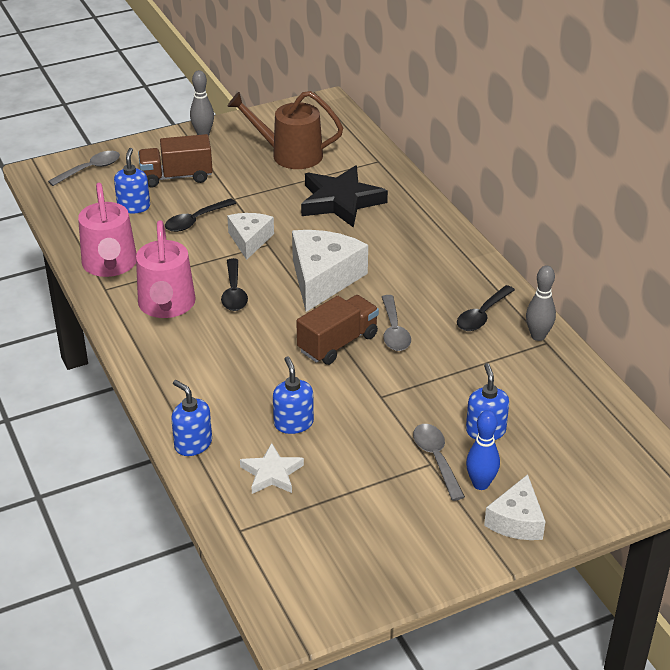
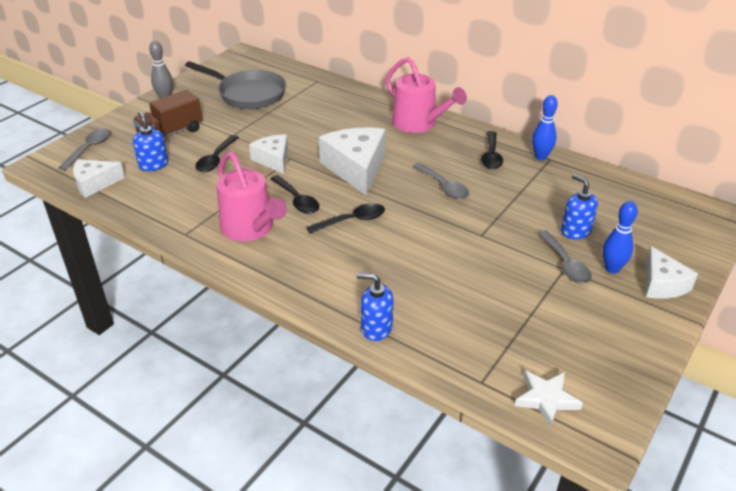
camera: 30 degrees left, 0 degrees up
pink watering can [78,183,137,277] -> pink watering can moved to [386,57,467,133]
brown watering can [227,91,343,169] -> grey pan [185,61,286,109]
white star [240,443,304,494] -> white star moved to [515,370,583,427]
blue soap dispenser [273,356,314,434] -> none
brown truck [296,295,379,365] -> none
black star [301,165,388,228] -> none
grey spoon [413,424,465,501] -> grey spoon turned 150 degrees counterclockwise [538,230,592,284]
grey bowling pin [526,265,556,341] -> blue bowling pin [532,95,558,160]
none -> white cheese [73,159,125,198]
none -> black spoon [306,203,385,234]

